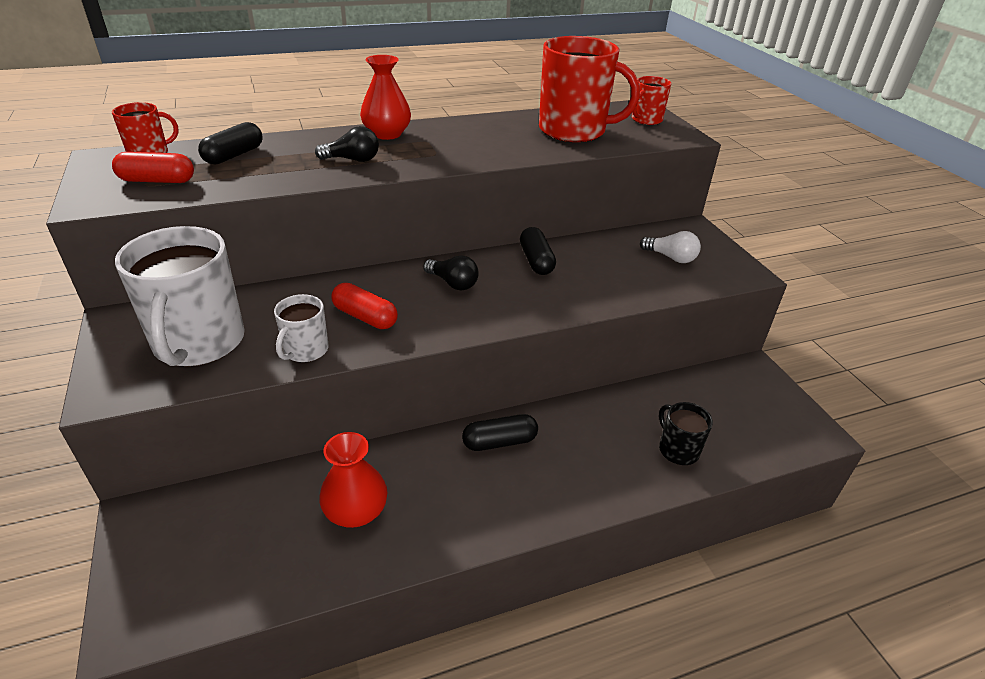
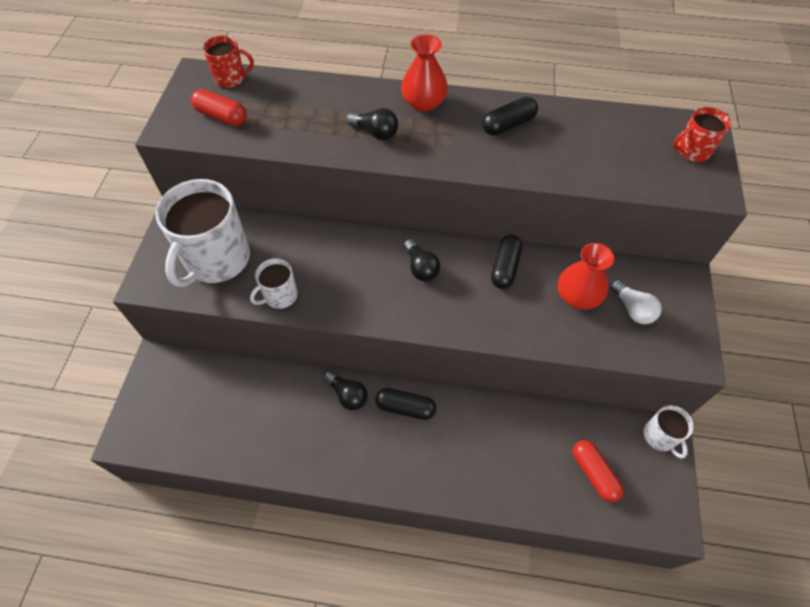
camera: 30 degrees right, 20 degrees up
black capsule [198,122,262,165] -> black capsule moved to [482,97,538,136]
red vase [319,432,387,528] -> red vase moved to [558,243,614,310]
red capsule [332,283,398,329] -> red capsule moved to [573,440,624,502]
red mug [539,36,640,142] -> none
black mug [659,402,713,465] -> none
none -> black light bulb [324,371,368,410]
none -> white mug [644,405,694,459]

